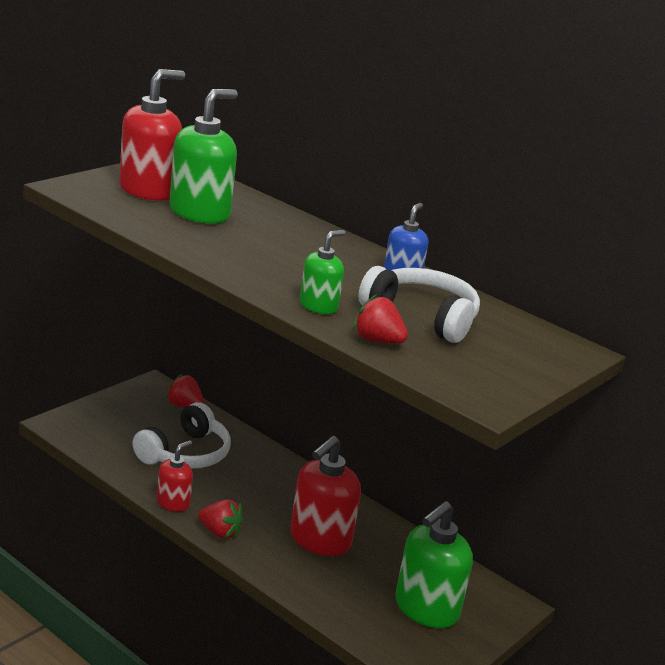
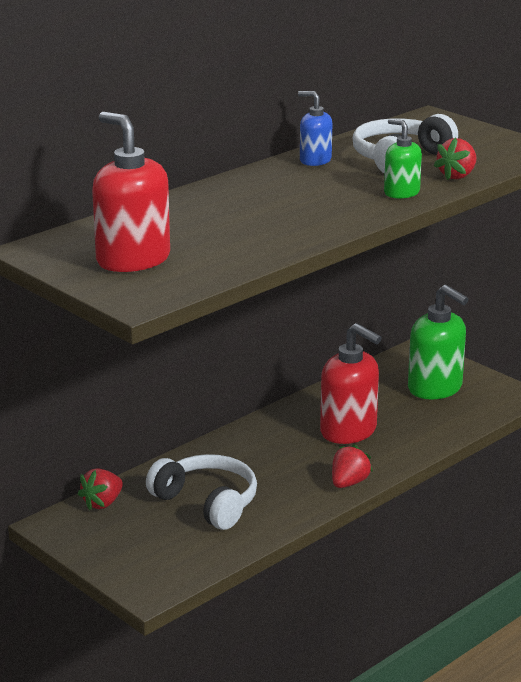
camera: 80 degrees left, 0 degrees up
red soap dispenser [157,440,193,512] -> none
green soap dispenser [169,89,238,224] -> none

